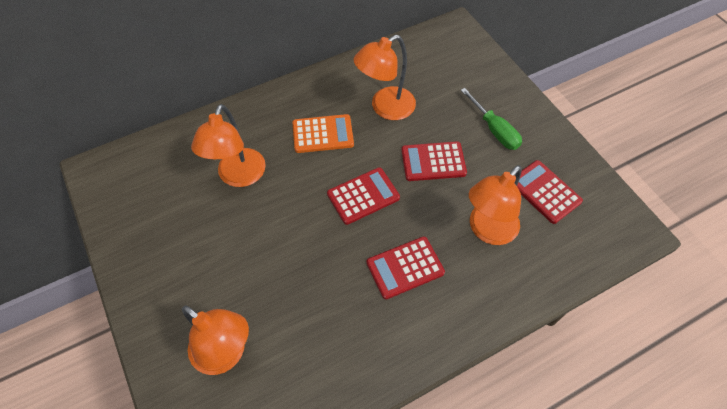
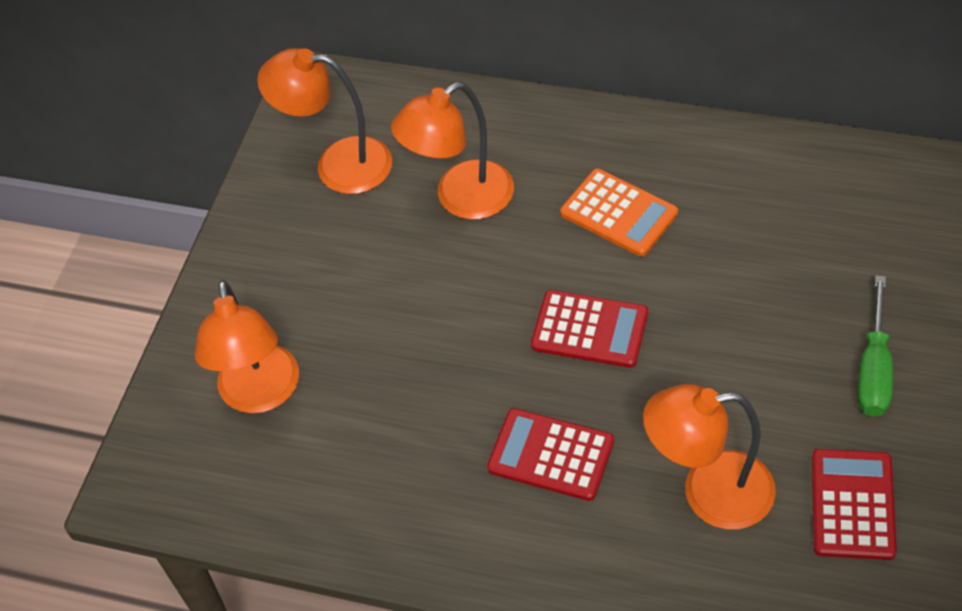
camera: 50 degrees right, 5 degrees down
orange lamp [353,35,416,120] -> orange lamp moved to [257,48,392,194]
red calculator [401,141,467,181] -> none

